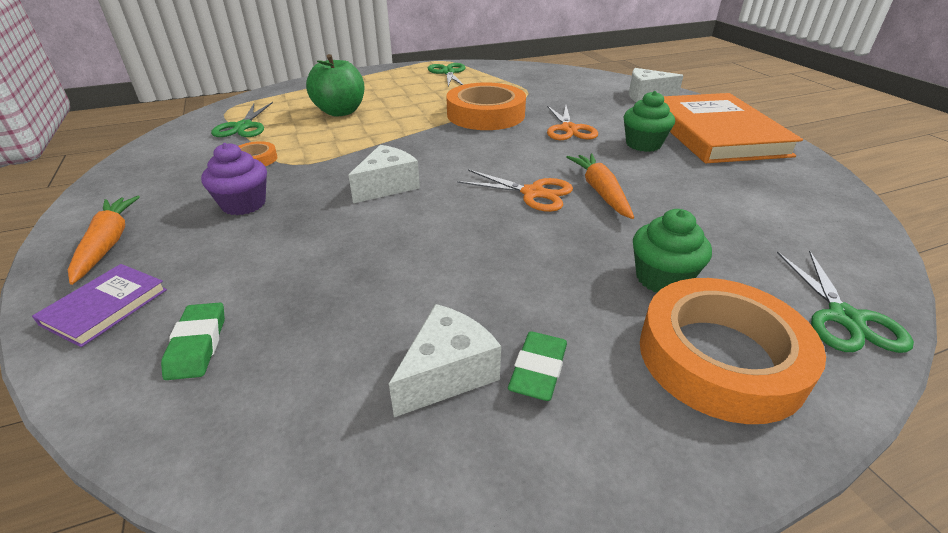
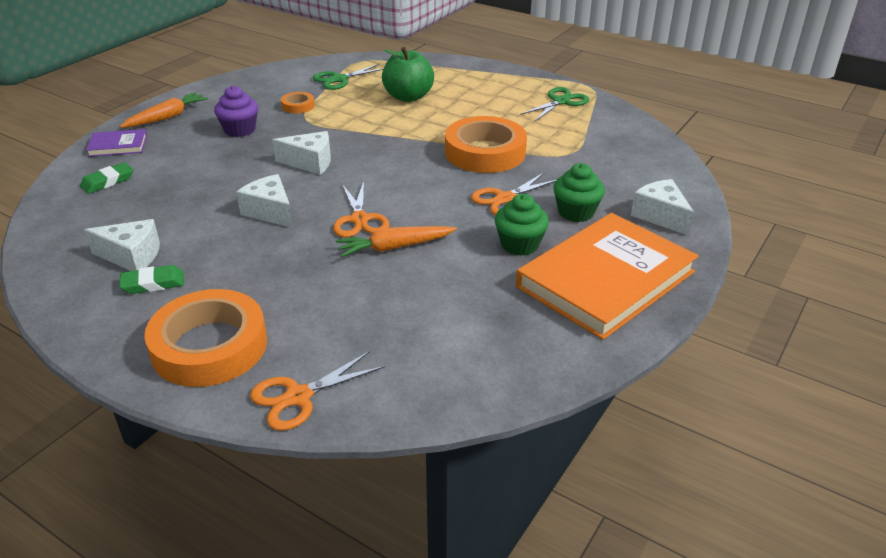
camera: 55 degrees right, 0 degrees up
orange carrot [566,153,634,219] -> orange carrot turned 150 degrees counterclockwise [336,226,457,257]
green cupcake [633,209,712,292] -> green cupcake moved to [553,163,605,222]
green scissors [777,250,914,353] -> orange scissors [250,351,385,431]
none -> white cheese [236,174,293,228]

